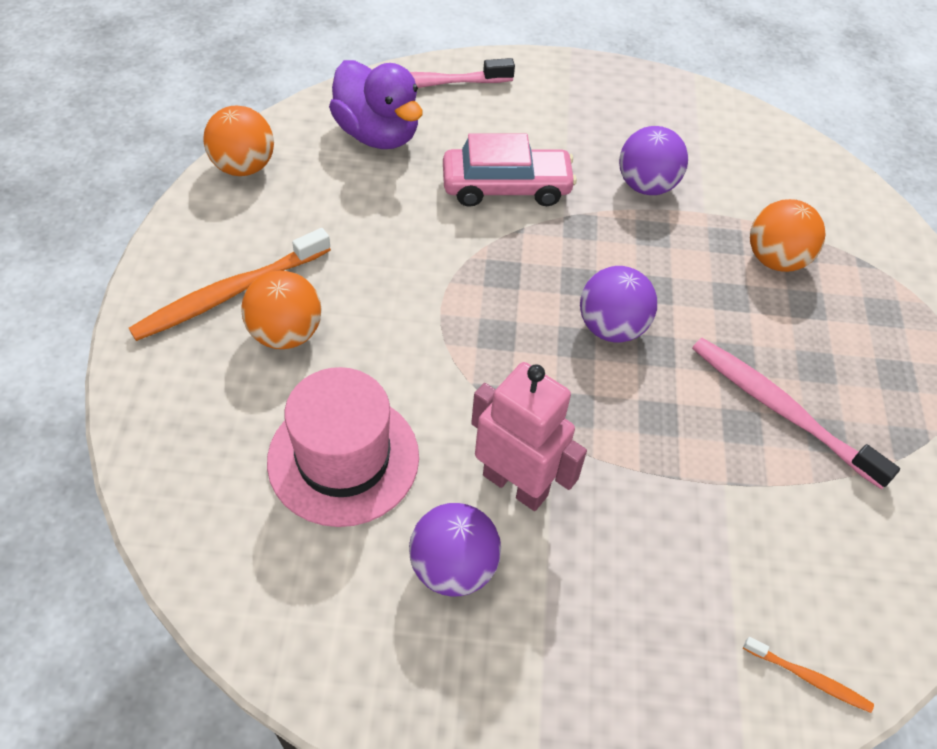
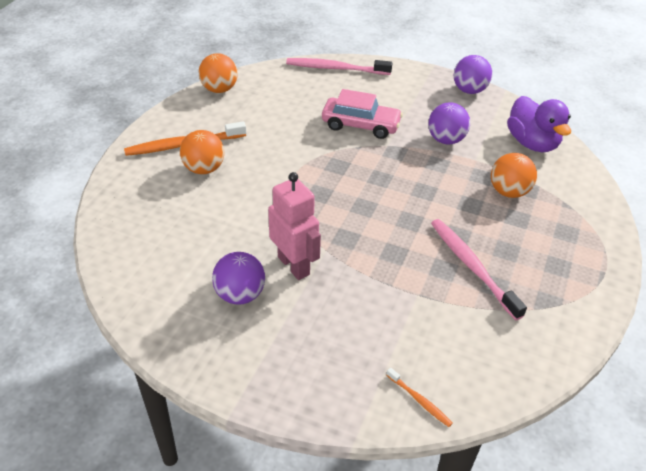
camera: 20 degrees right, 10 degrees down
pink hat [267,367,419,527] -> none
purple duck [329,60,423,149] -> purple duck moved to [507,96,571,152]
purple ball [580,266,657,343] -> purple ball moved to [454,55,492,94]

